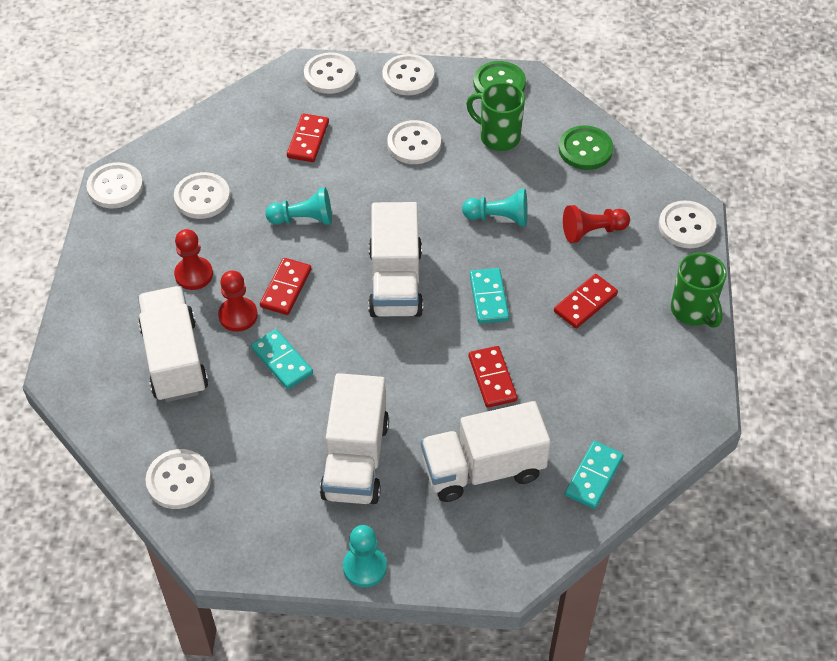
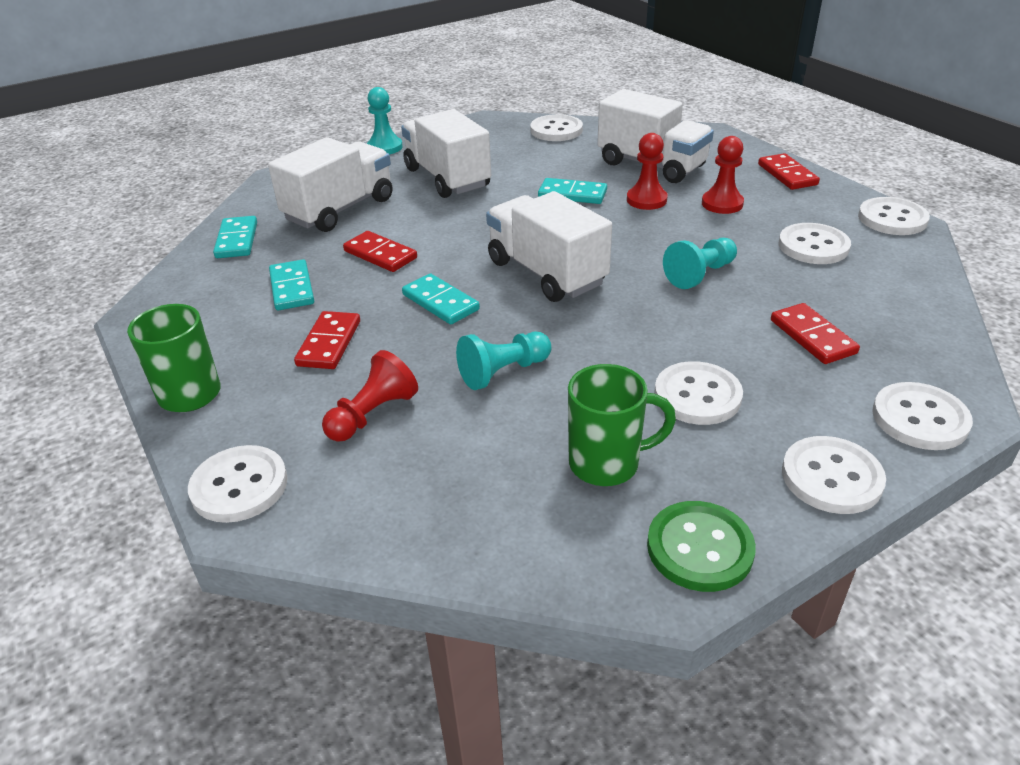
camera: 145 degrees right, 15 degrees down
red domino [260,258,311,315] -> red domino moved to [758,153,820,190]
green button [559,125,613,170] -> none
none -> turquoise domino [269,259,314,310]

